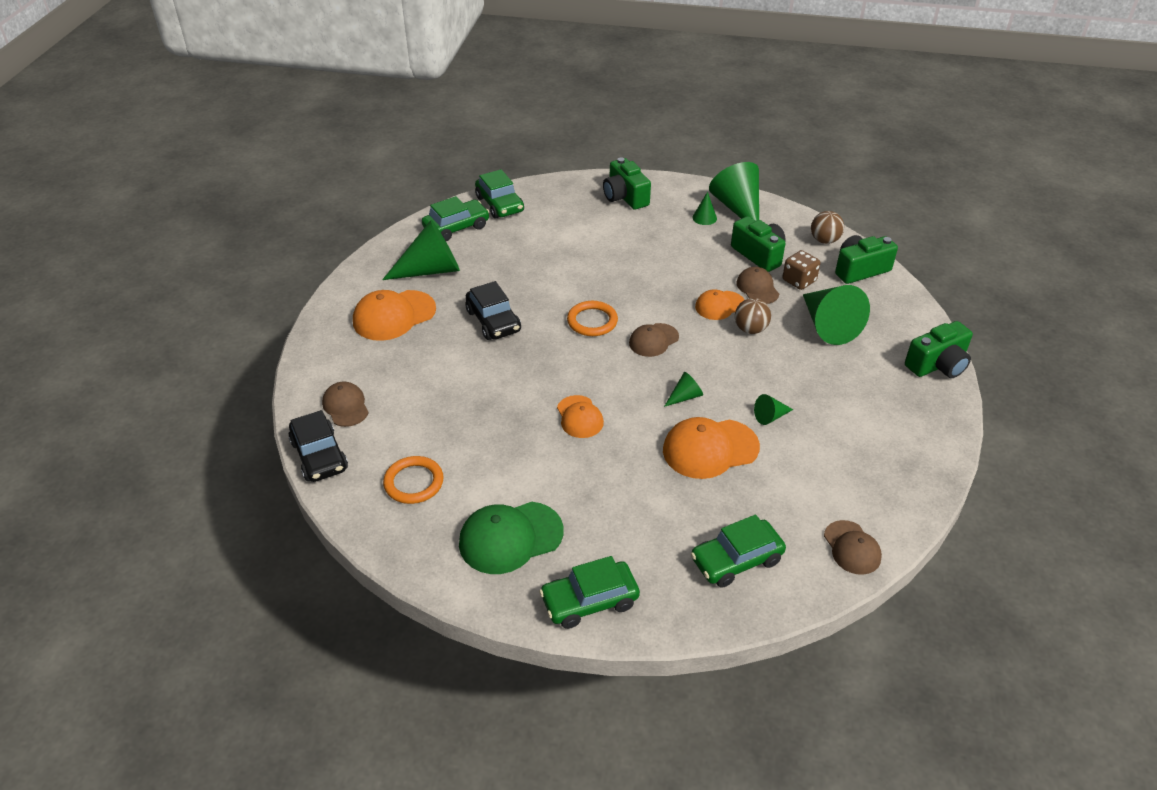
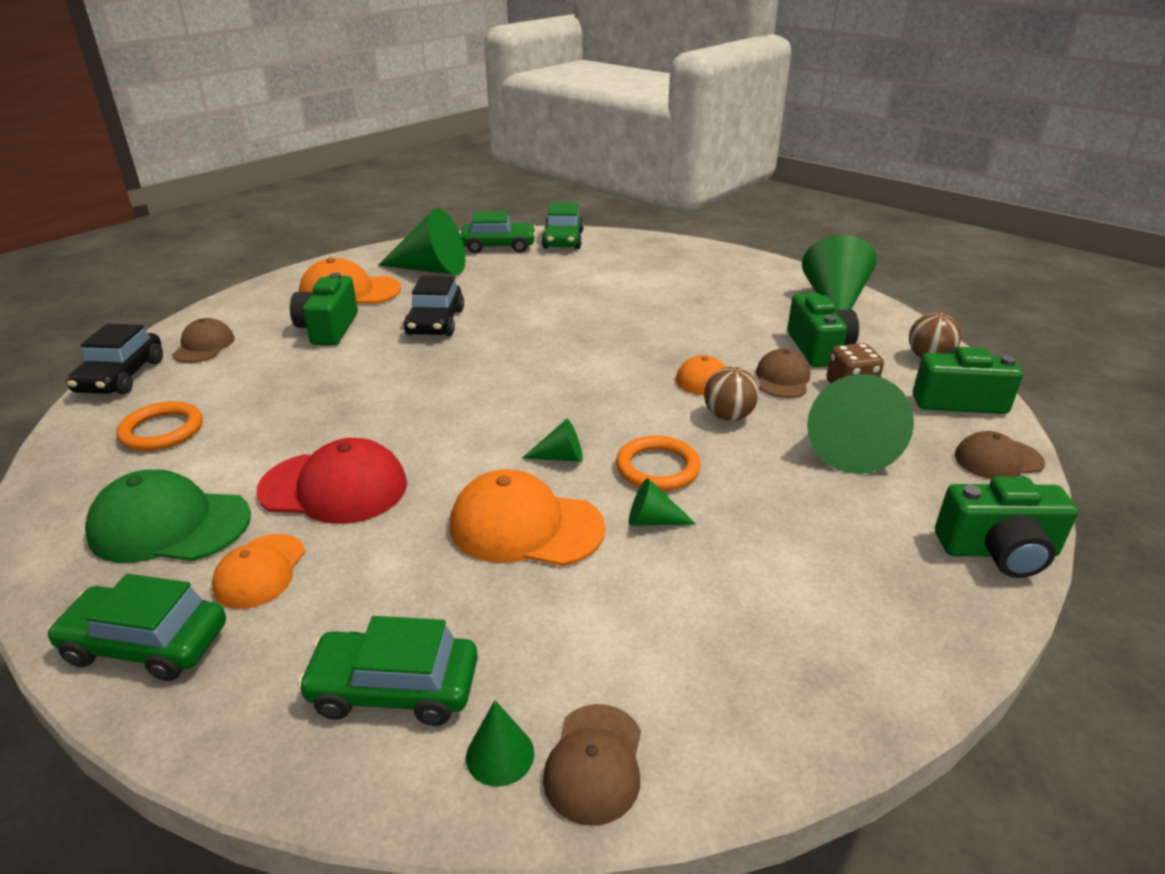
camera: 30 degrees right, 10 degrees down
orange cap [557,395,604,438] -> orange cap moved to [212,534,305,609]
orange ring [567,301,618,336] -> orange ring moved to [616,436,701,491]
green camera [603,158,651,210] -> green camera moved to [290,273,358,345]
brown cap [629,323,679,357] -> brown cap moved to [955,431,1045,479]
green cone [692,192,717,225] -> green cone moved to [466,700,534,787]
none -> red cap [257,438,407,524]

